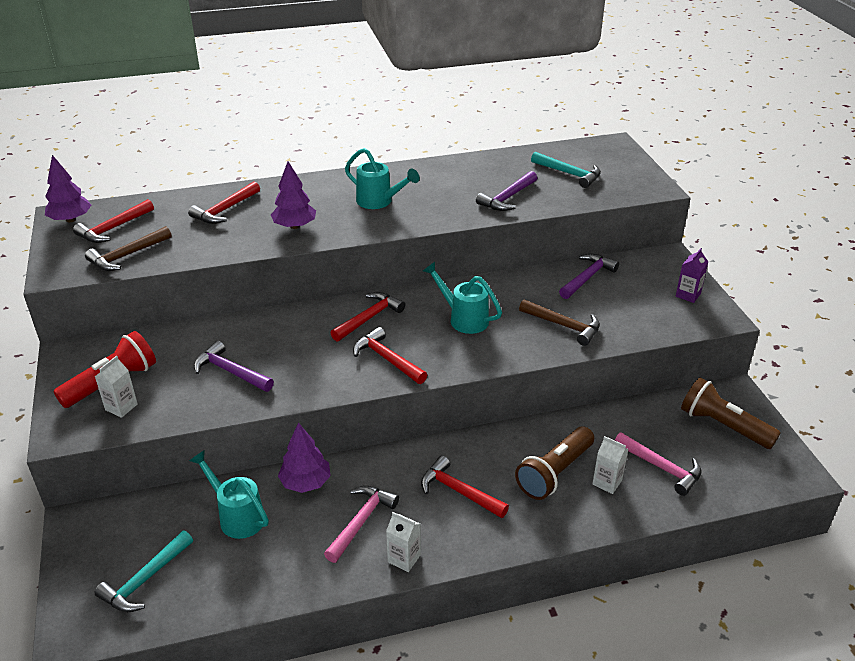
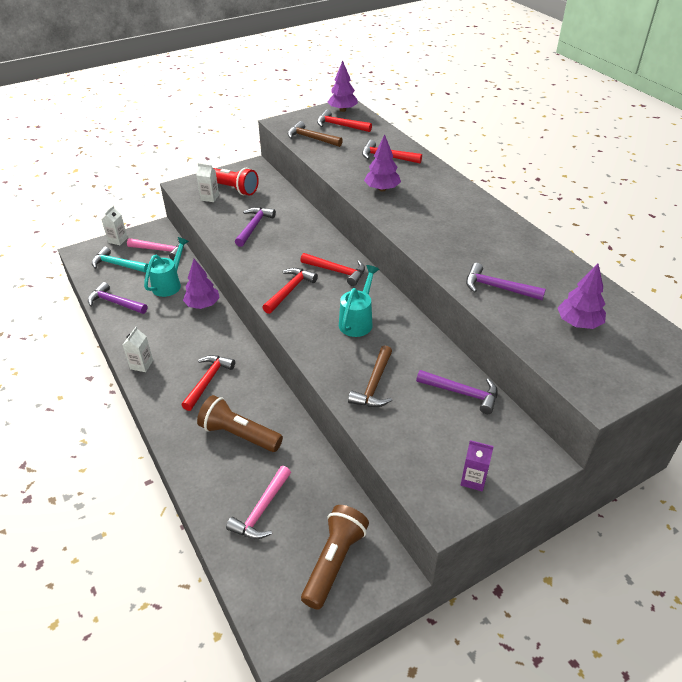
camera: 75 degrees right, 5 degrees up
pink hammer [324,486,399,563] -> pink hammer moved to [127,238,184,260]
turquoise watering can [345,148,420,209] -> none
turquoise hammer [531,152,601,188] -> purple tree [558,263,606,329]
white carton [592,436,629,494] -> white carton moved to [101,206,128,245]
none -> purple hammer [88,282,147,314]

